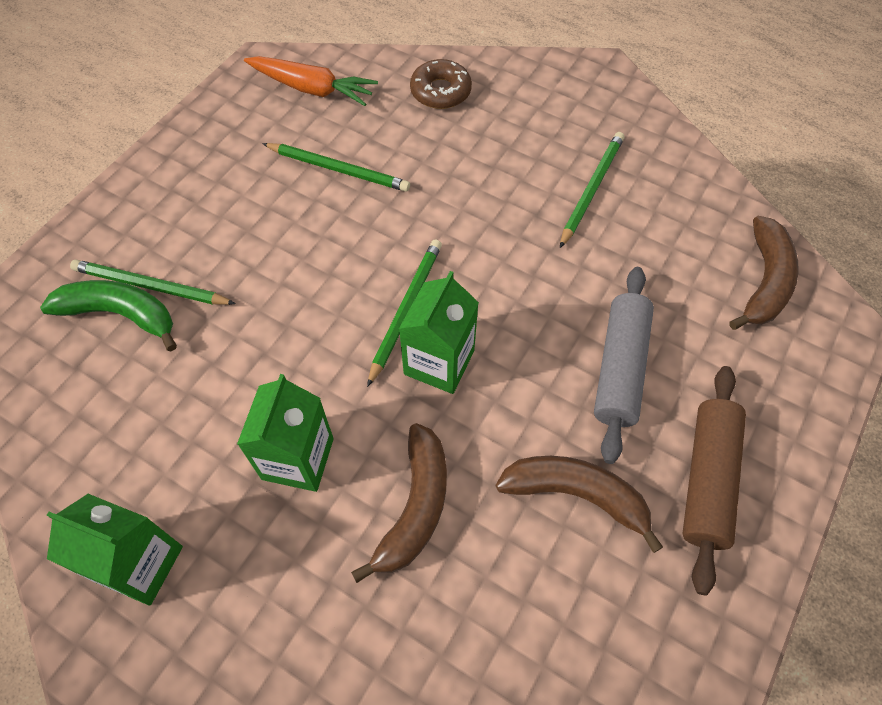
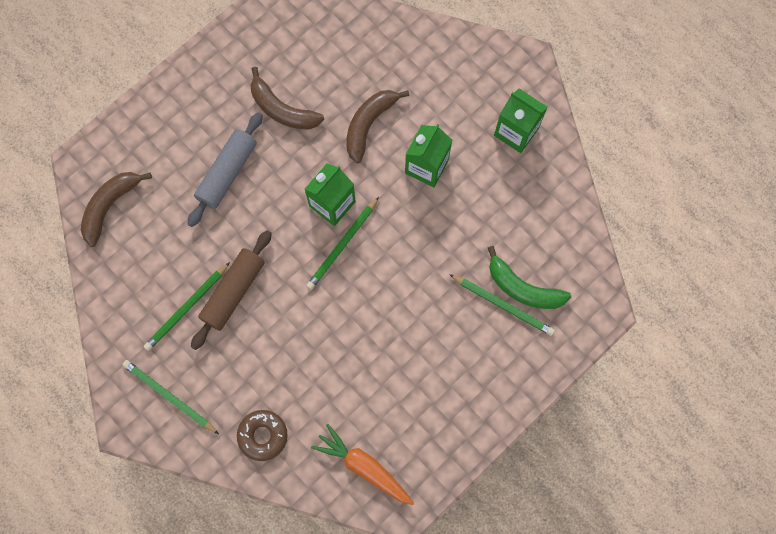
camera: 165 degrees left, 15 degrees up
green pencil [262,143,410,192] -> green pencil moved to [122,360,219,434]
brown rolling pin [682,366,746,595] -> brown rolling pin moved to [191,230,272,350]

